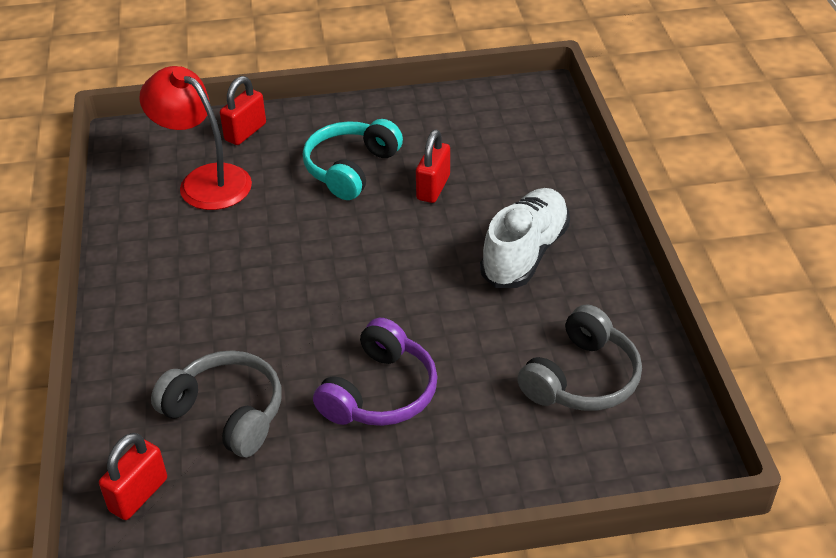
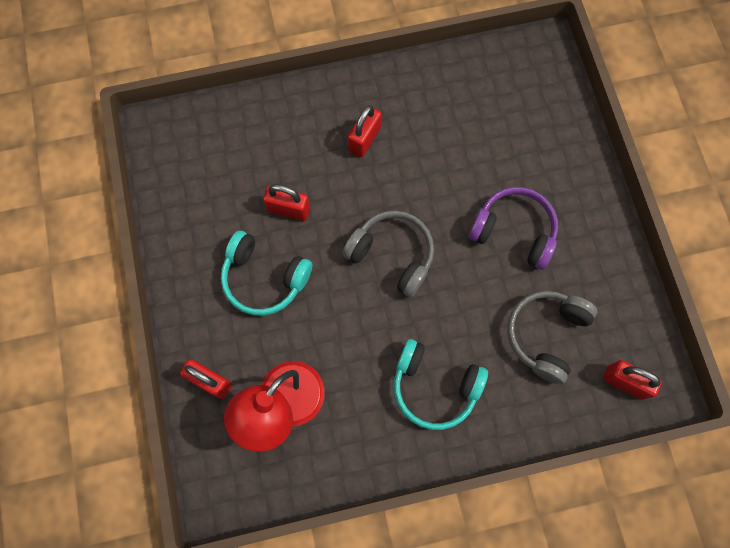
camera: 95 degrees left, 30 degrees up
white shoe [480,188,570,288] -> red padlock [348,105,382,157]
grey headphones [517,305,642,411] -> grey headphones moved to [343,211,434,297]
none -> turquoise headphones [394,339,488,430]

